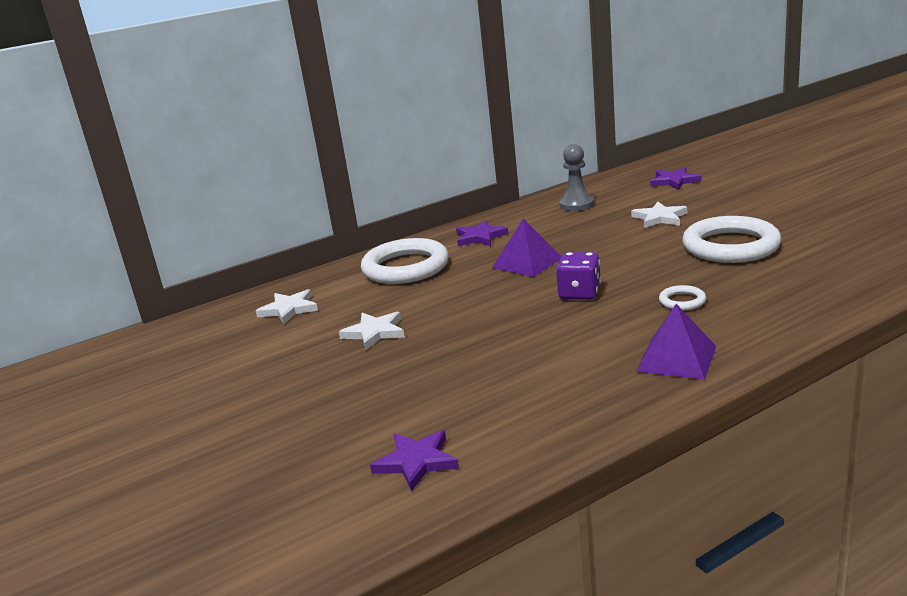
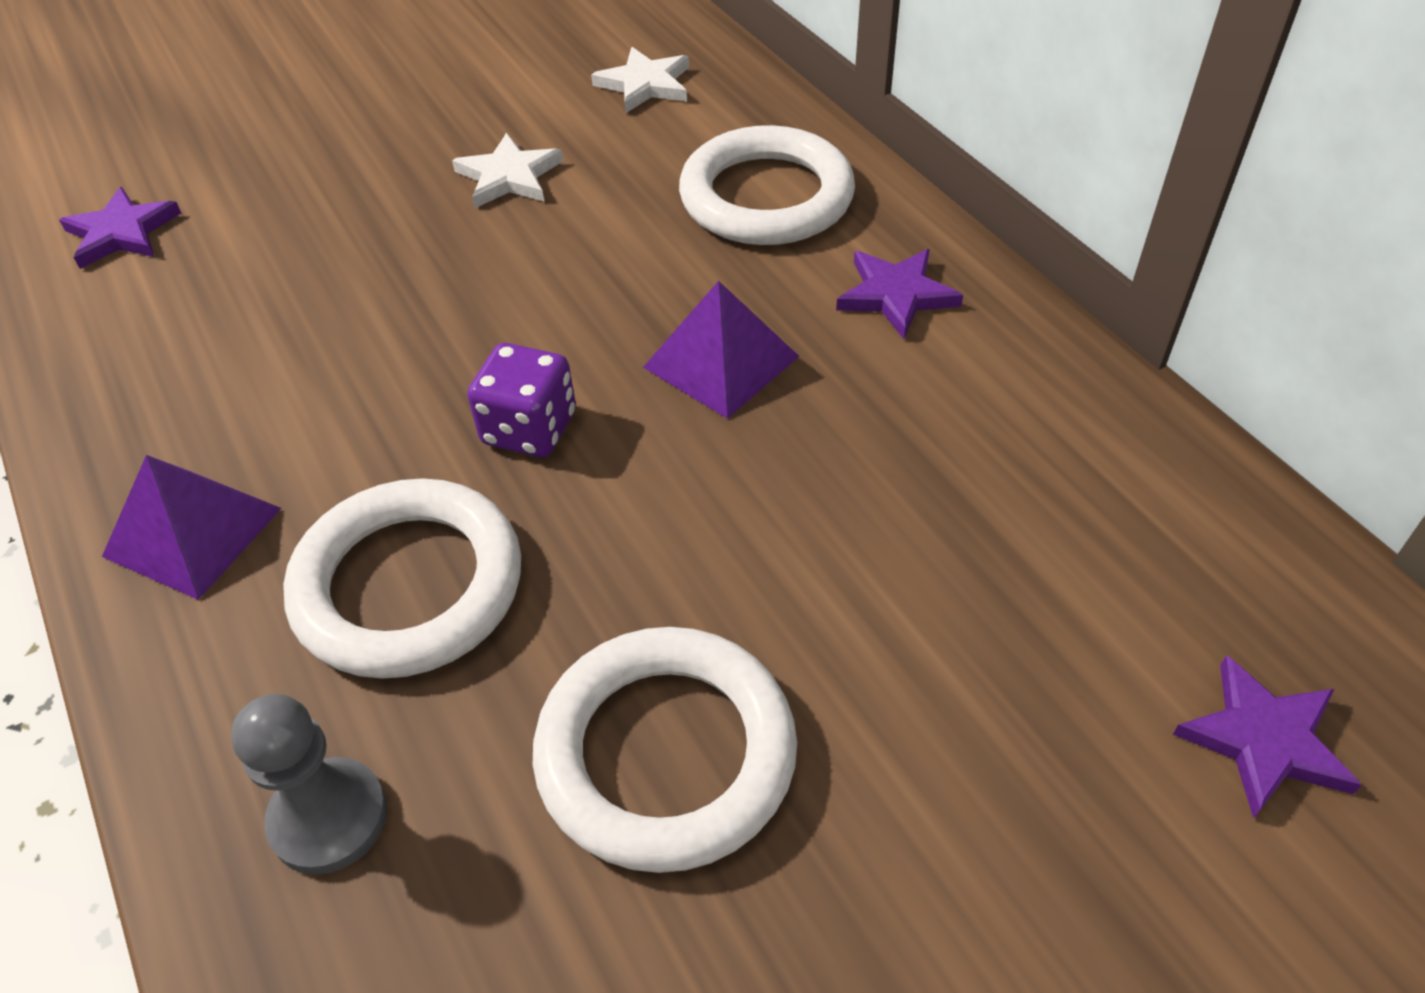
camera: 90 degrees right, 25 degrees up
grey pawn [559,144,594,211] -> grey pawn moved to [231,694,387,875]
white star [631,202,687,228] -> none
white ring [659,285,706,310] -> white ring [283,478,521,679], size x2.30

